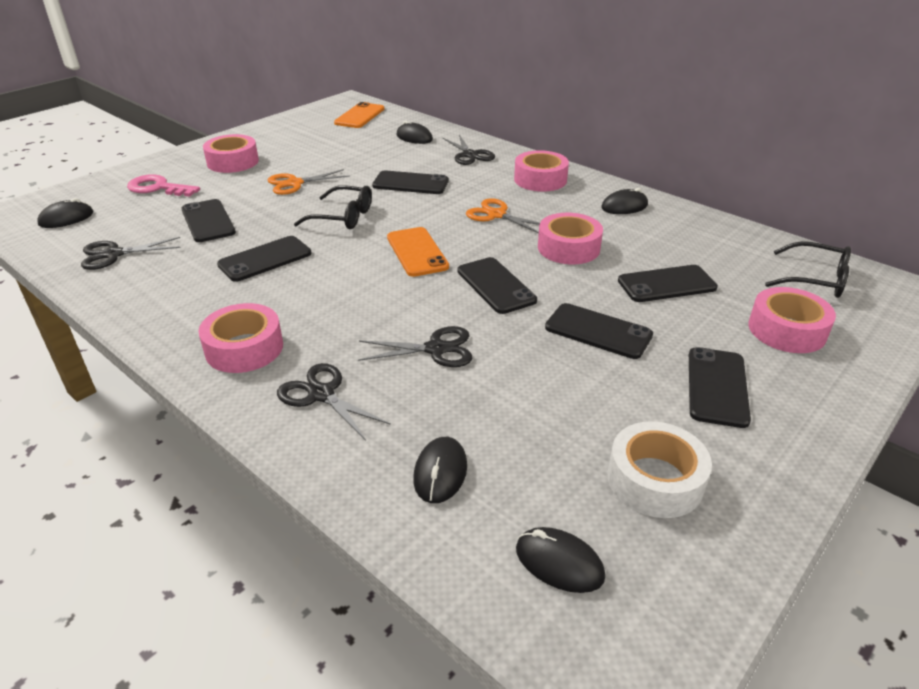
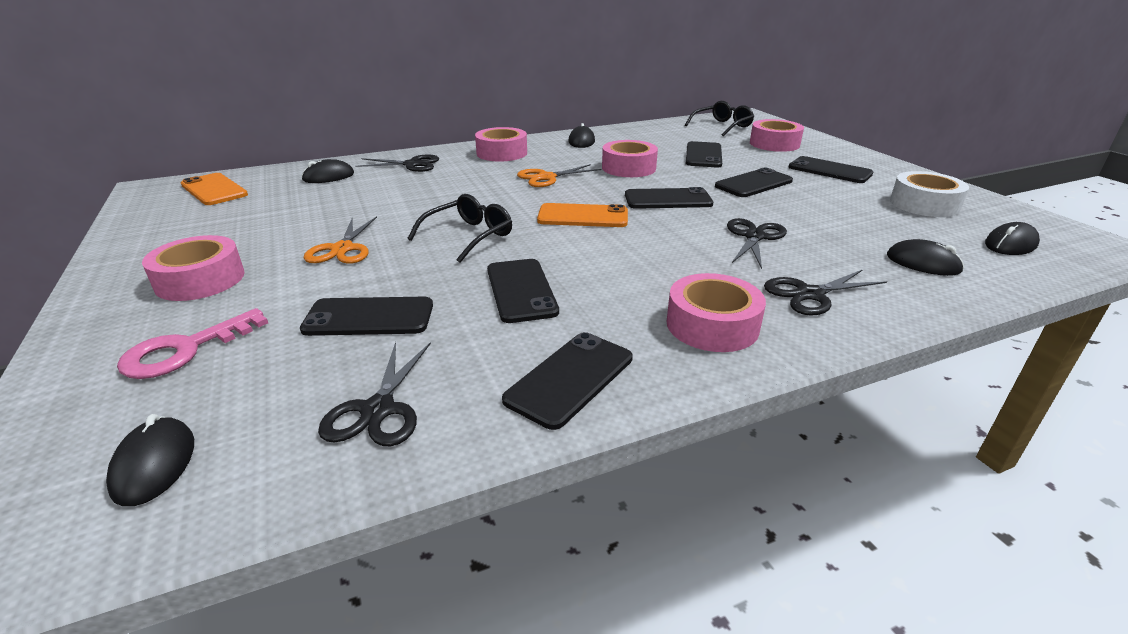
camera: 65 degrees left, 5 degrees down
black phone [372,170,449,194] -> black phone moved to [502,332,633,430]

